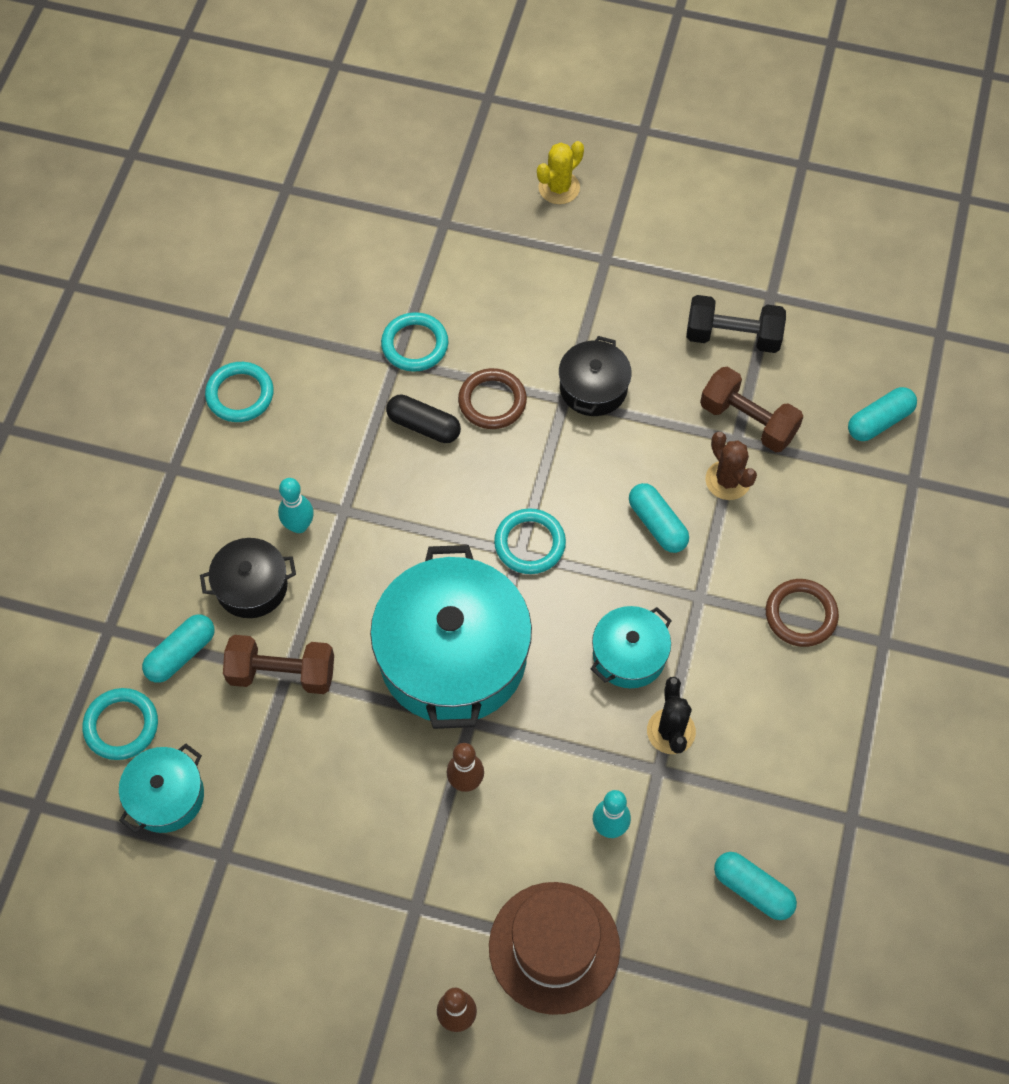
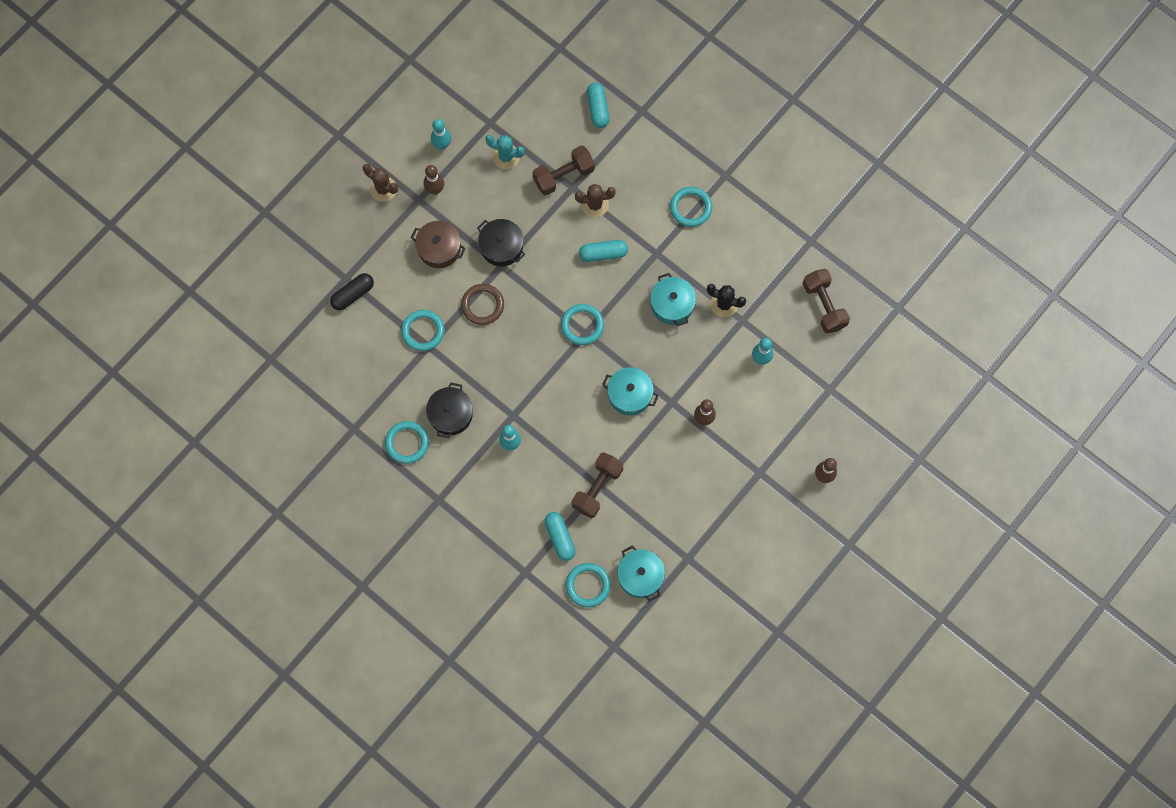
camera: 65 degrees left, 10 degrees up
black pot [200,538,296,618] -> black pot moved to [426,382,473,438]
turquoise pot [370,545,532,729] -> turquoise pot [602,367,659,416], size x0.50
black capsule [386,394,461,443] -> black capsule moved to [330,273,374,310]
brown hat [489,882,620,1015] -> none
yellow cactus [537,141,584,204] -> none
black dumbbell [686,295,786,353] -> turquoise cactus [485,135,525,169]
turquoise capsule [714,852,797,920] -> brown dumbbell [803,269,850,334]
brown ring [766,579,839,647] -> turquoise ring [670,187,712,227]
none -> brown cactus [363,164,398,202]
none -> brown pot [411,221,466,268]
none -> brown bowling pin [424,165,444,195]
none -> turquoise bowling pin [431,119,451,150]

